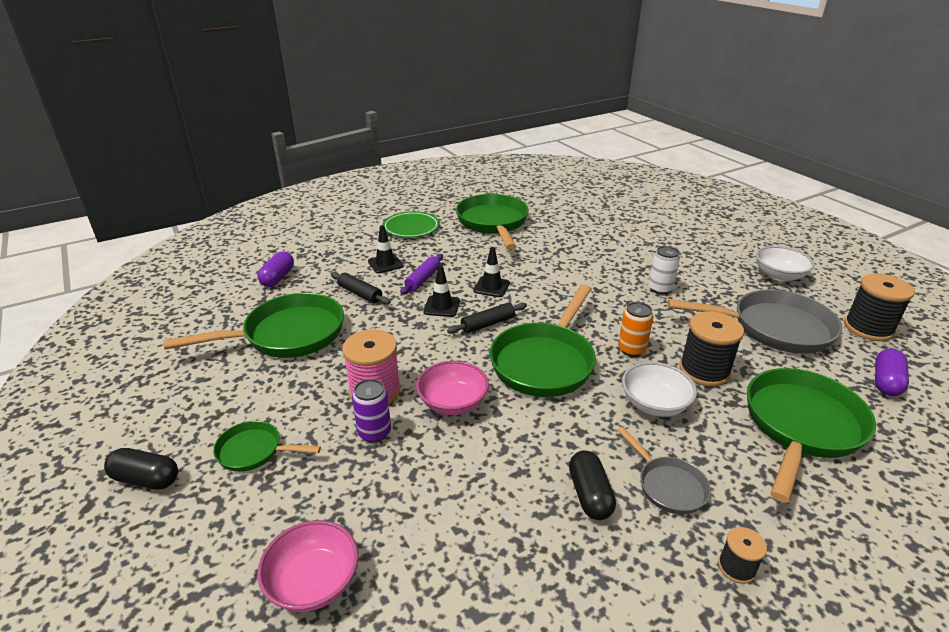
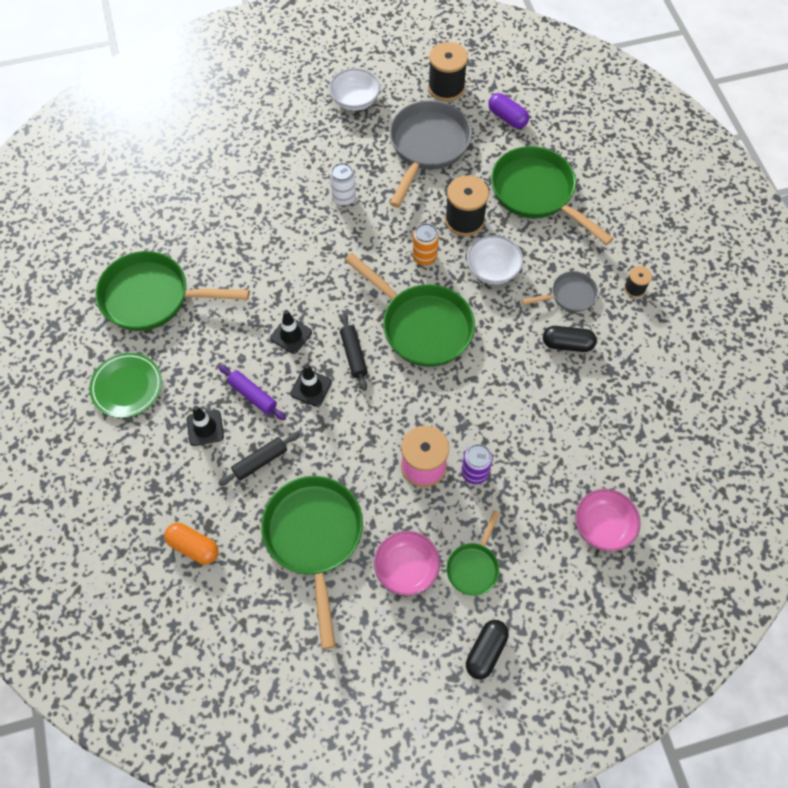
camera: 75 degrees left, 30 degrees up
purple capsule [257,252,294,287] -> orange capsule [164,523,219,564]
pink bowl [416,361,489,415] -> pink bowl moved to [374,531,440,596]

